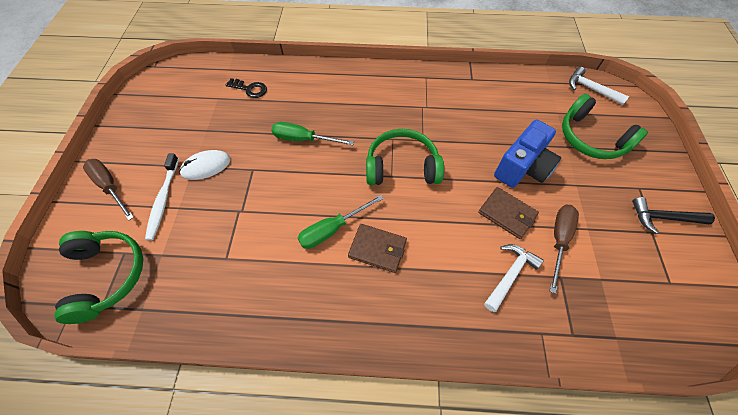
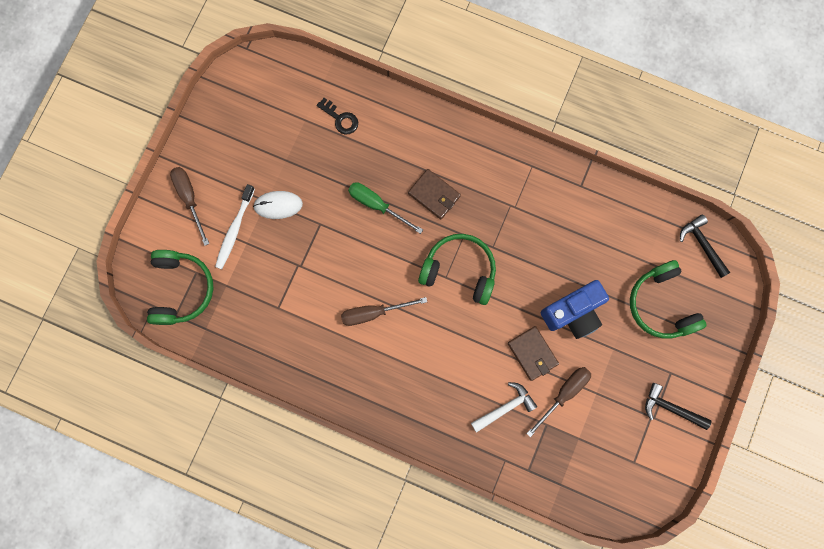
camera: 20 degrees right, 20 degrees up
green screwdriver [298,194,384,249] -> brown screwdriver [341,297,427,326]
brown wallet [348,224,407,273] -> brown wallet moved to [408,169,461,219]
white hammer [569,67,629,105] -> black hammer [680,215,730,278]

